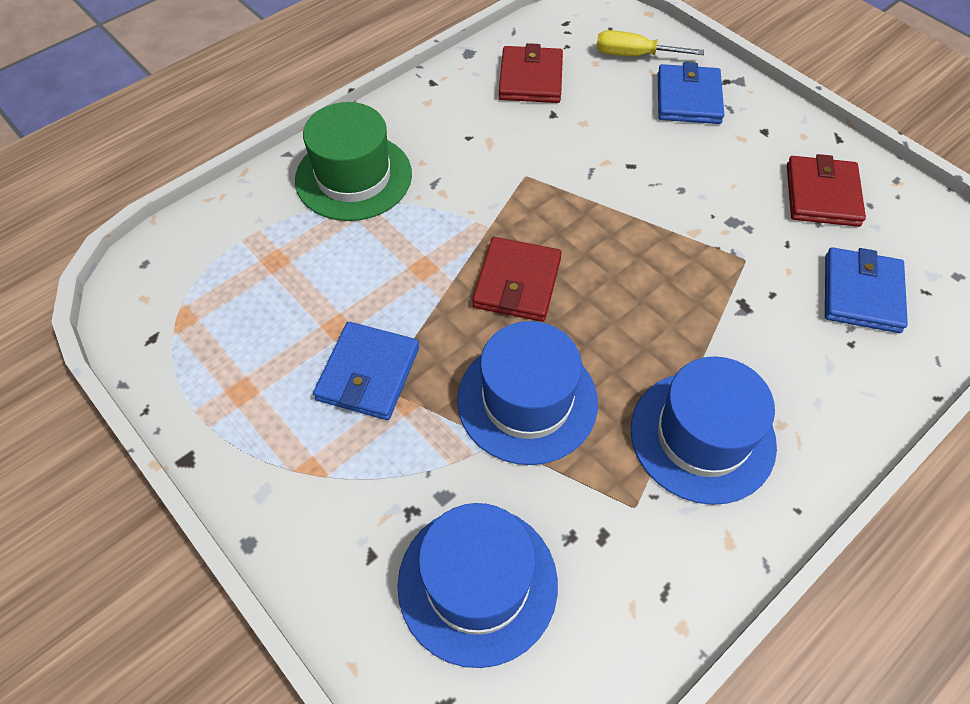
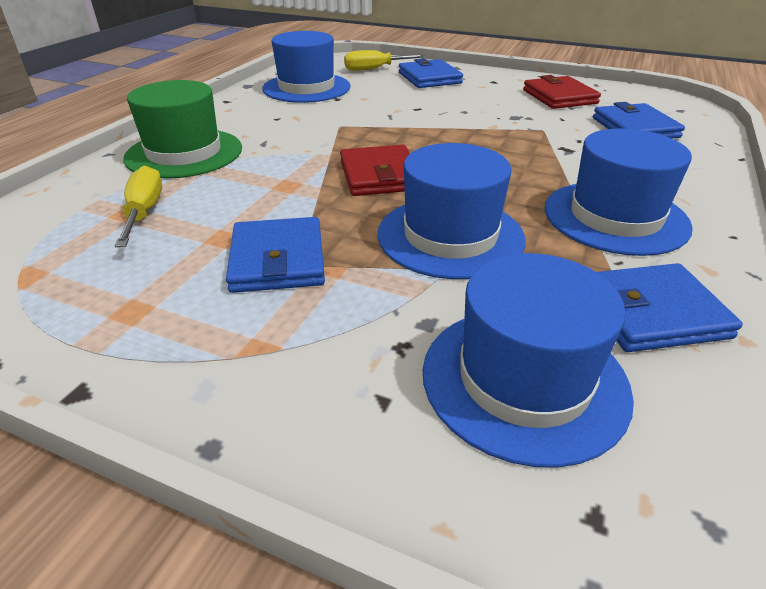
camera: 25 degrees left, 20 degrees down
red wallet [499,43,563,103] -> blue hat [262,31,351,103]
none -> yellow screwdriver [115,166,162,247]
none -> blue wallet [597,263,743,352]

